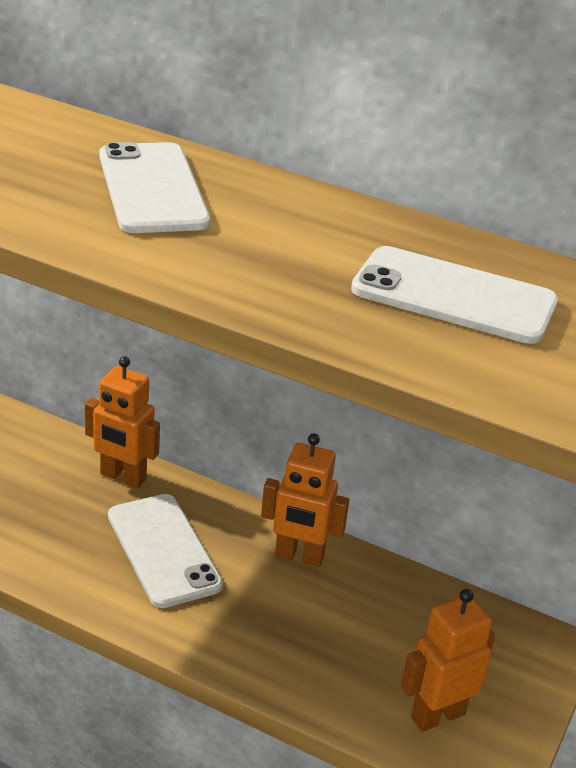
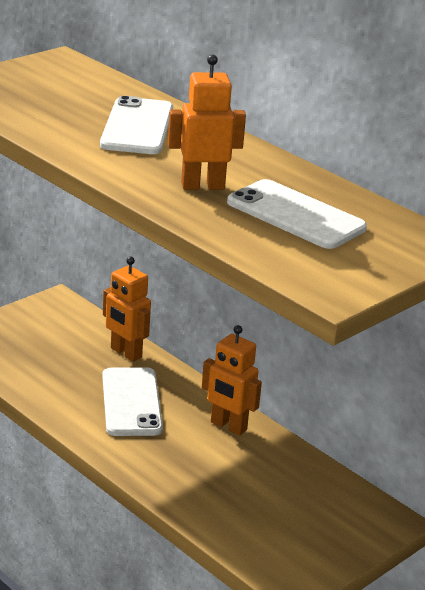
camera: 20 degrees right, 5 degrees down
orange robot [401,589,495,732] -> orange robot moved to [168,54,246,190]

